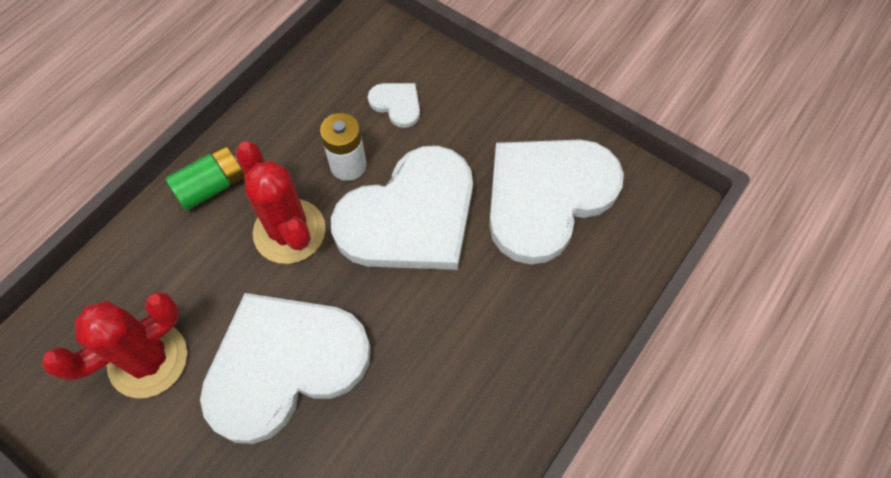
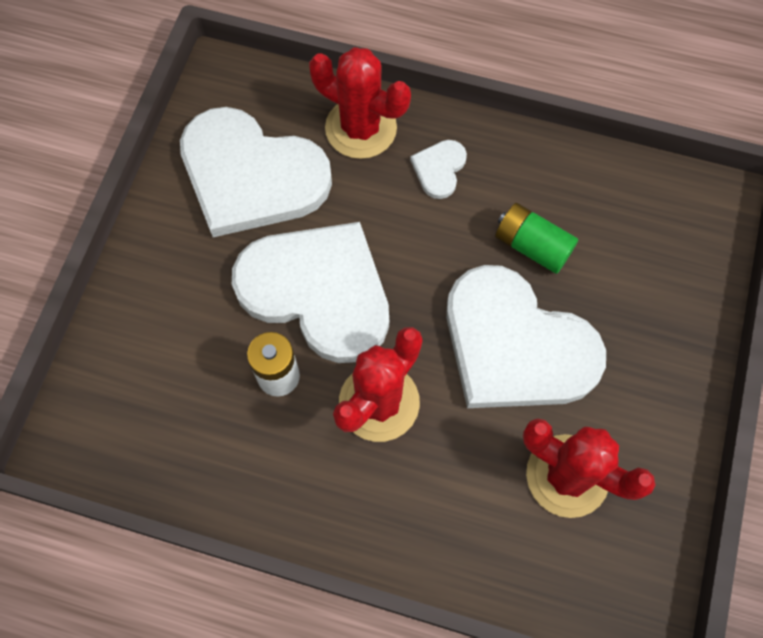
camera: 110 degrees left, 5 degrees up
green battery [165,145,245,211] -> green battery moved to [495,203,578,274]
white heart [368,83,420,128] -> white heart moved to [410,140,467,199]
none -> red cactus [309,47,411,159]

